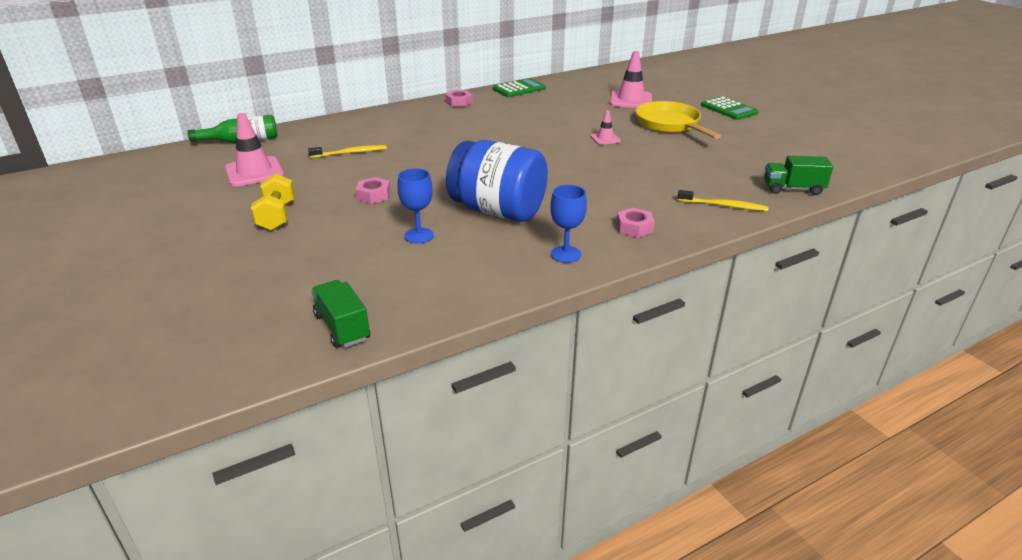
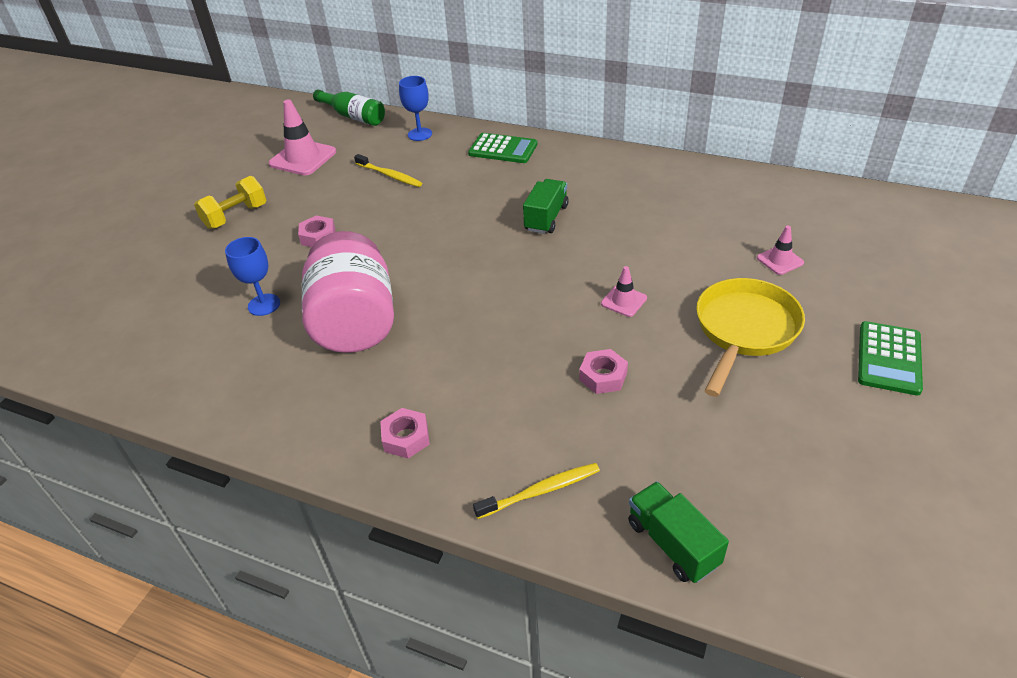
camera: 55 degrees right, 10 degrees up
green truck [311,280,370,348] -> green truck moved to [523,179,569,234]
pink nut [445,90,473,107] -> pink nut moved to [579,349,628,394]
blue jar [446,140,548,222] -> pink jar [302,231,394,353]
green calculator [493,78,546,97] -> green calculator moved to [468,133,538,163]
blue goblet [550,185,587,263] -> blue goblet moved to [399,76,432,141]
pink traffic cone [610,51,652,108] -> pink traffic cone [757,226,804,275], size x0.54
yellow toothbrush [678,190,768,211] -> yellow toothbrush turned 90 degrees counterclockwise [473,463,600,519]

